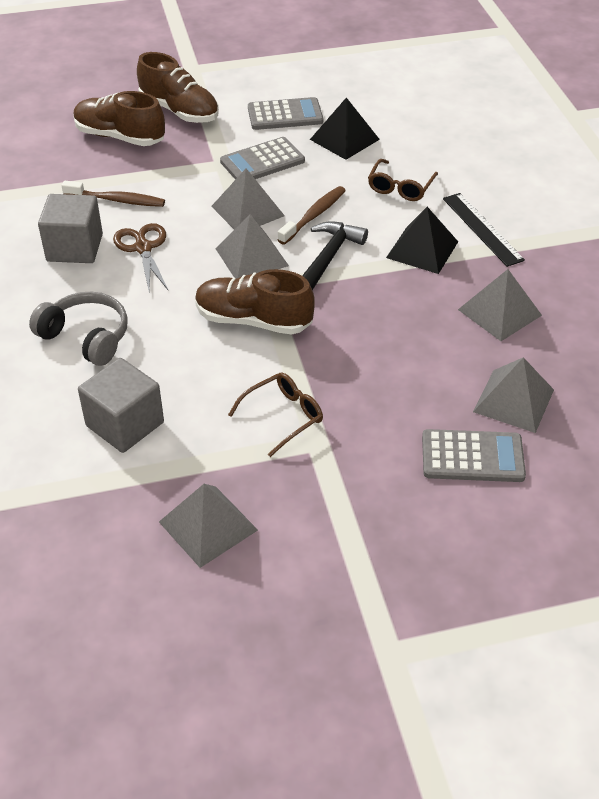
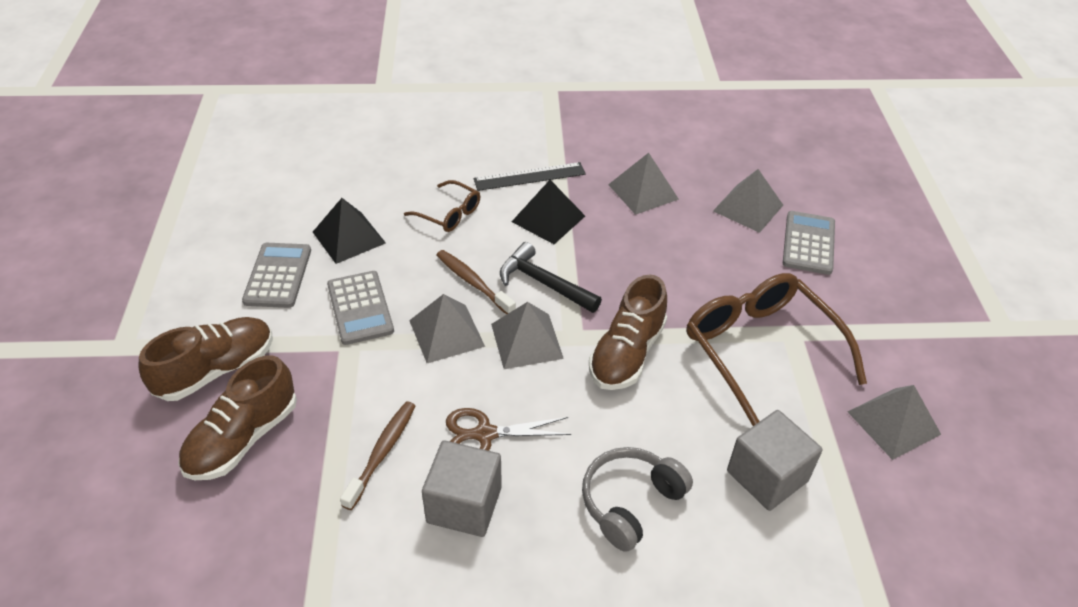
camera: 80 degrees left, 0 degrees up
brown glasses [228,373,323,457] -> brown glasses [687,273,867,426], size x2.02

